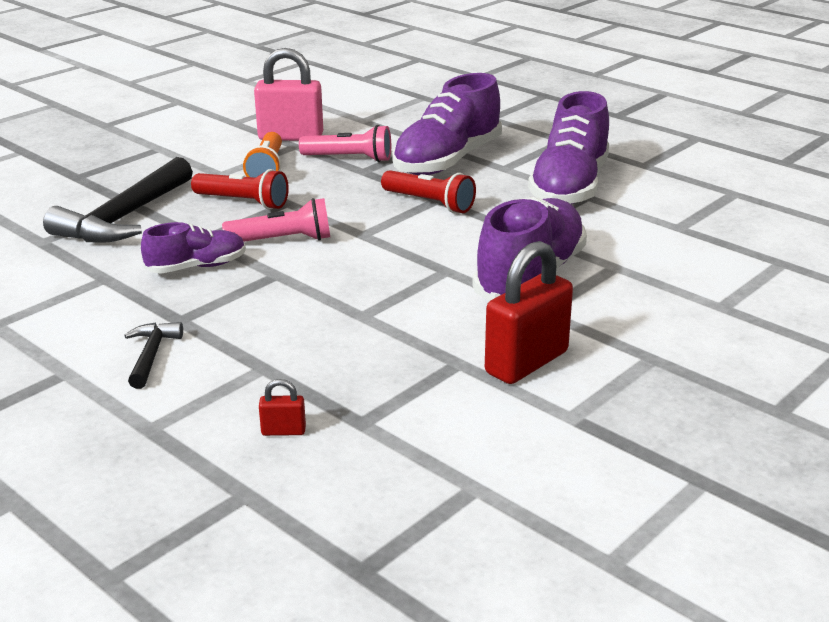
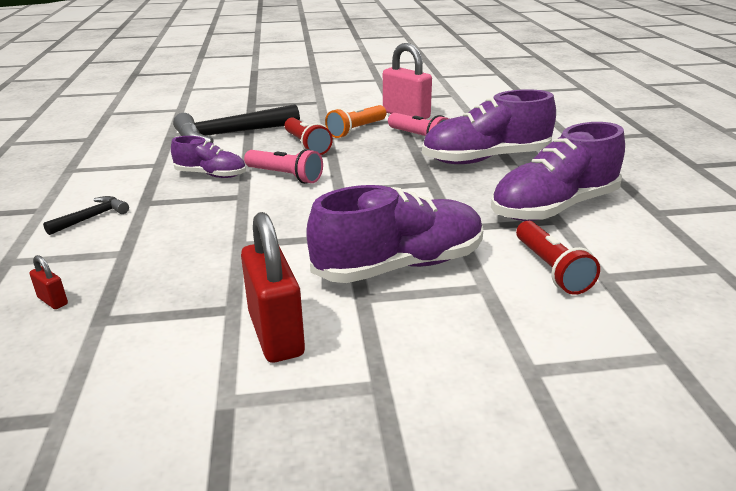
camera: 40 degrees right, 0 degrees up
red flashlight [381,170,476,213] -> red flashlight moved to [516,221,600,295]
red padlock [485,241,573,384] -> red padlock turned 75 degrees clockwise [241,212,305,363]

